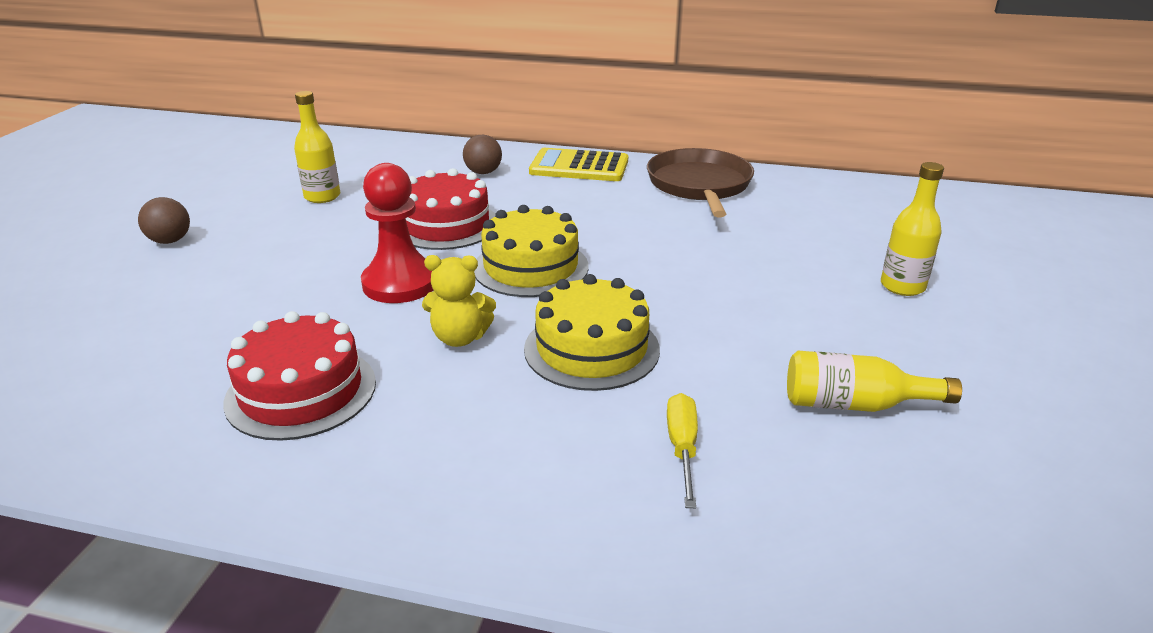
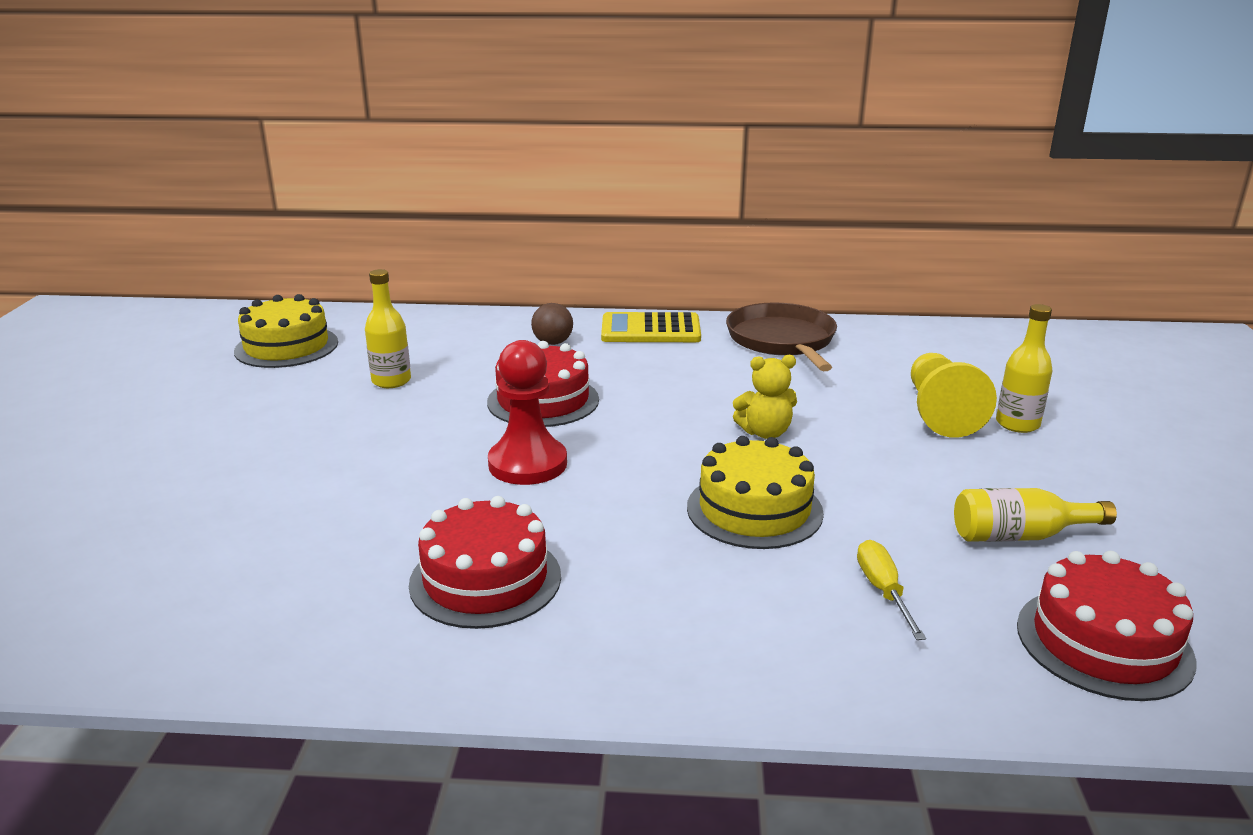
camera: 10 degrees left, 5 degrees down
brown ball [138,197,190,244] -> none
yellow teddy bear [422,255,496,347] -> yellow teddy bear moved to [733,355,797,439]
yellow cake [474,205,588,297] -> yellow cake moved to [234,294,338,368]
none -> yellow pawn [911,353,997,438]
none -> red cake [1017,551,1196,701]

